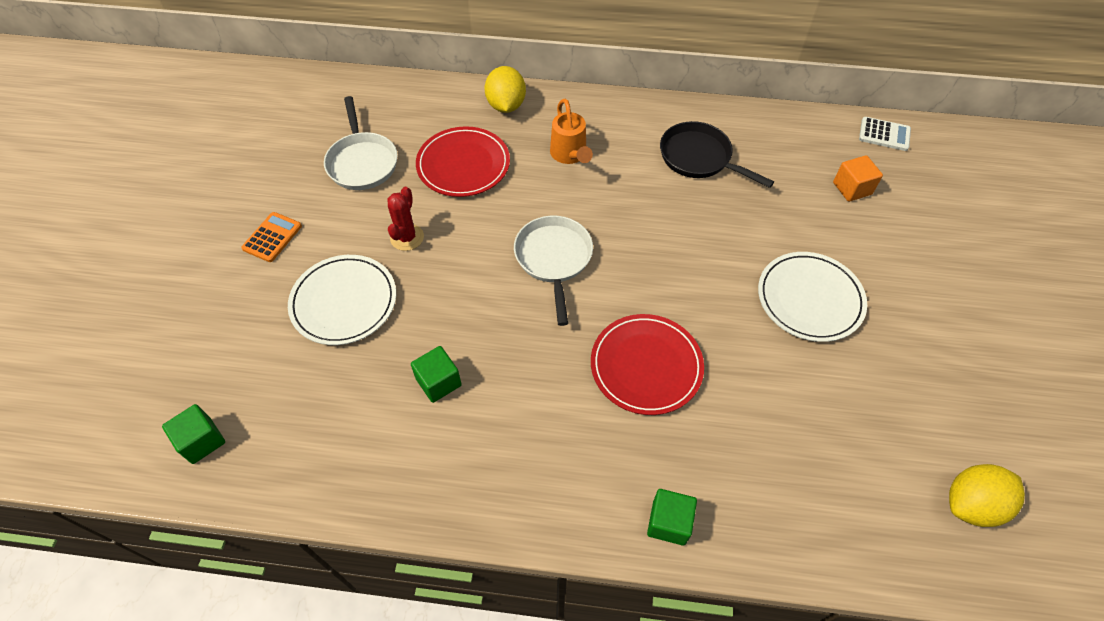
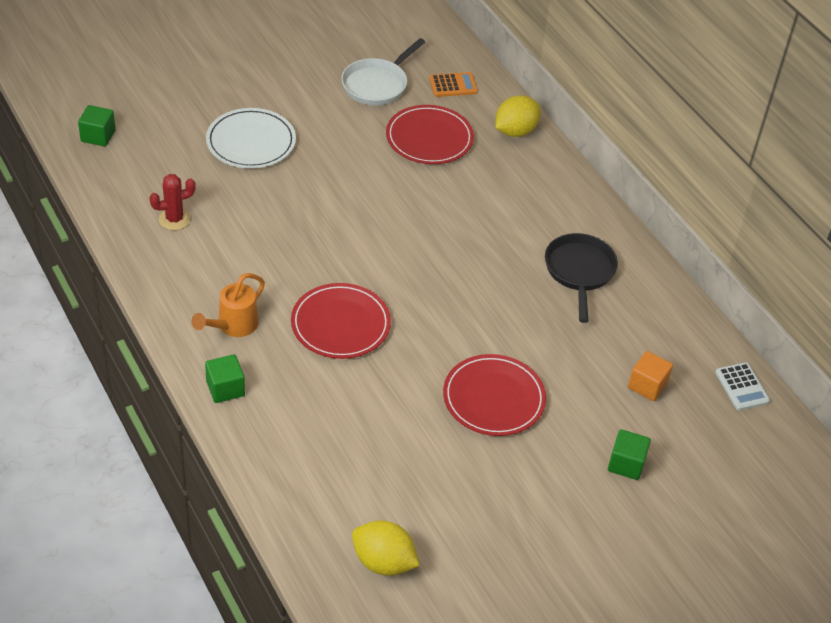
camera: 50 degrees right, 10 degrees down
orange calculator [241,212,302,262] -> orange calculator moved to [429,72,478,97]
red cactus [388,187,424,251] -> red cactus moved to [149,174,196,230]
green cube [411,346,462,403] -> green cube moved to [608,429,651,480]
white pan [514,216,593,326] -> none
orange watering can [550,99,593,164] -> orange watering can moved to [191,273,265,337]
white plate [758,252,867,342] -> red plate [443,354,546,436]

